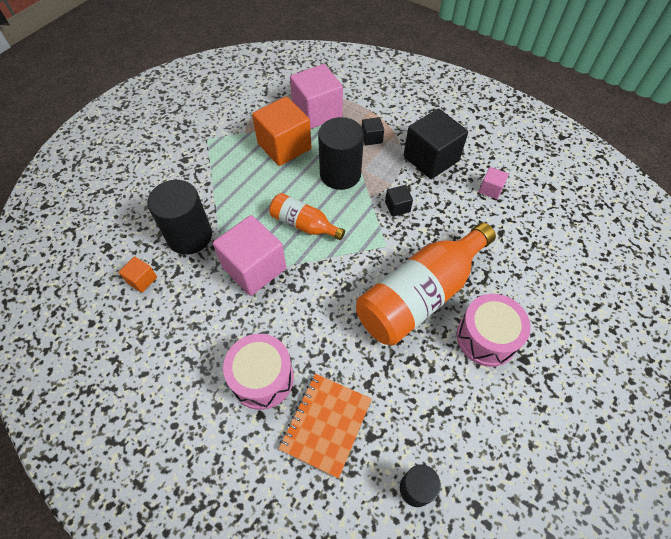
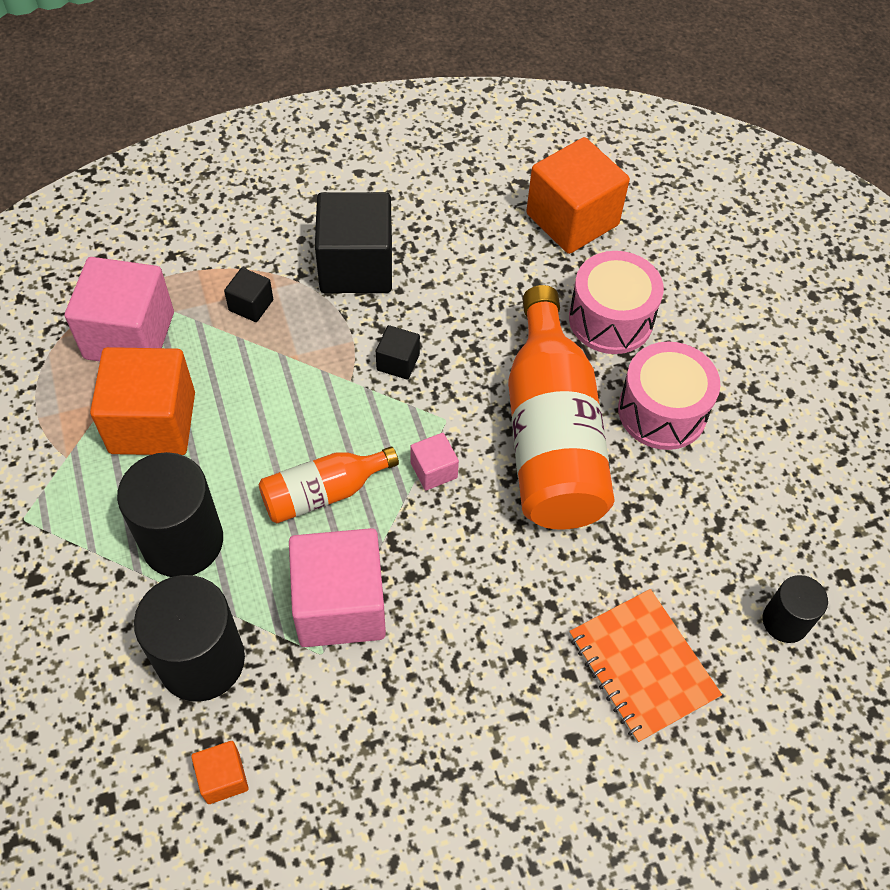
camera: 55 degrees left, 0 degrees up
pink drum [223,334,294,410] -> pink drum moved to [569,251,664,354]
black cylinder [318,117,364,190] -> black cylinder moved to [117,452,223,577]
pink cube [479,167,509,199] -> pink cube moved to [411,433,459,490]
none -> orange cube [526,137,630,254]

